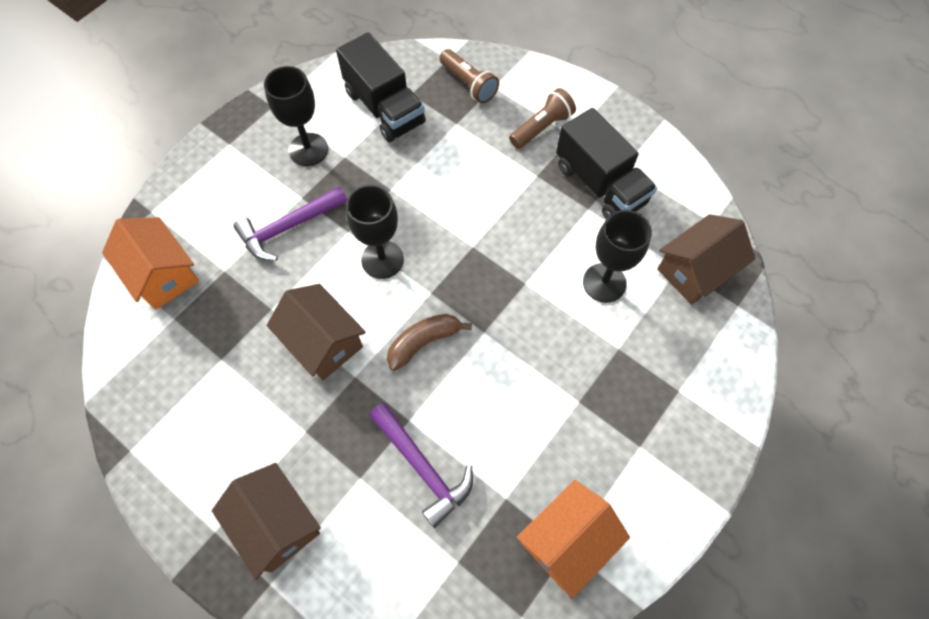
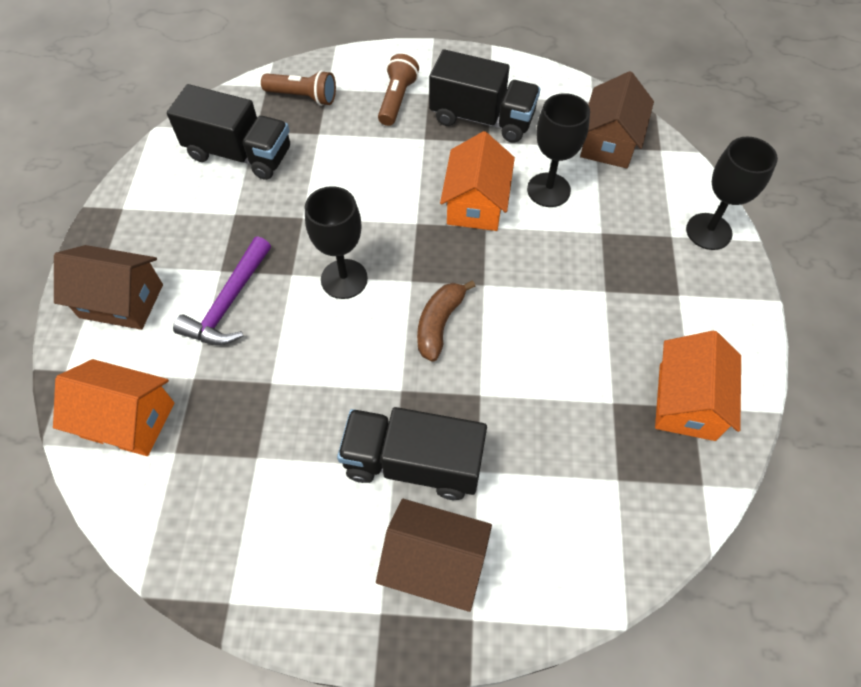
camera: 35 degrees left, 5 degrees down
black goblet [264,66,328,166] -> black goblet moved to [686,136,778,250]
brown house [267,284,366,380] -> brown house moved to [54,245,163,330]
purple hammer [369,403,473,528] -> none
none -> black truck [337,407,487,500]
none -> orange house [440,131,515,231]

